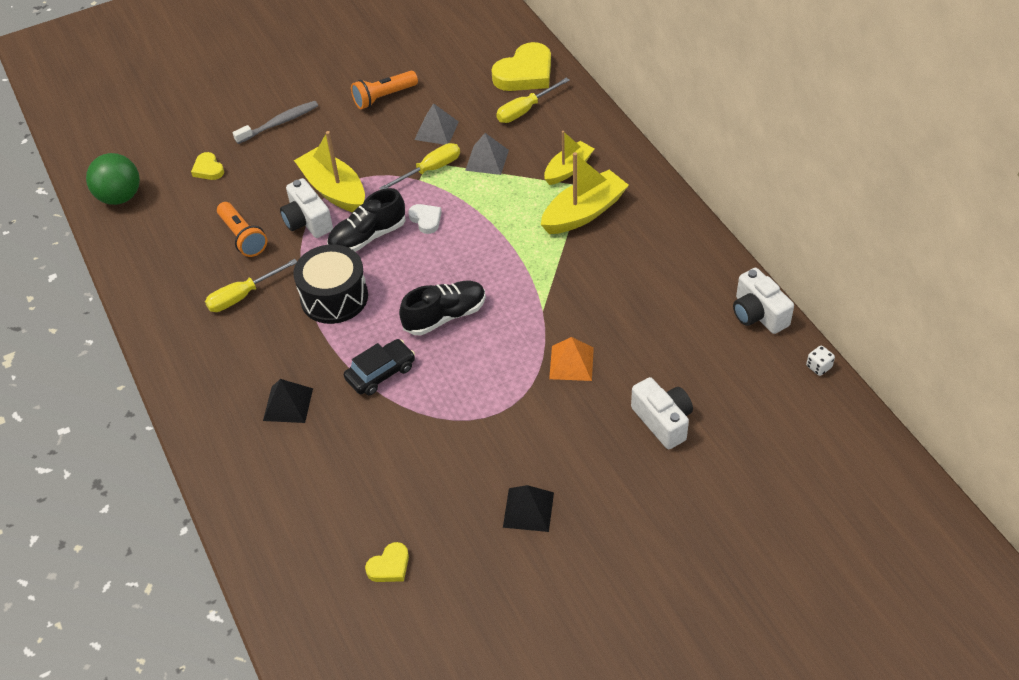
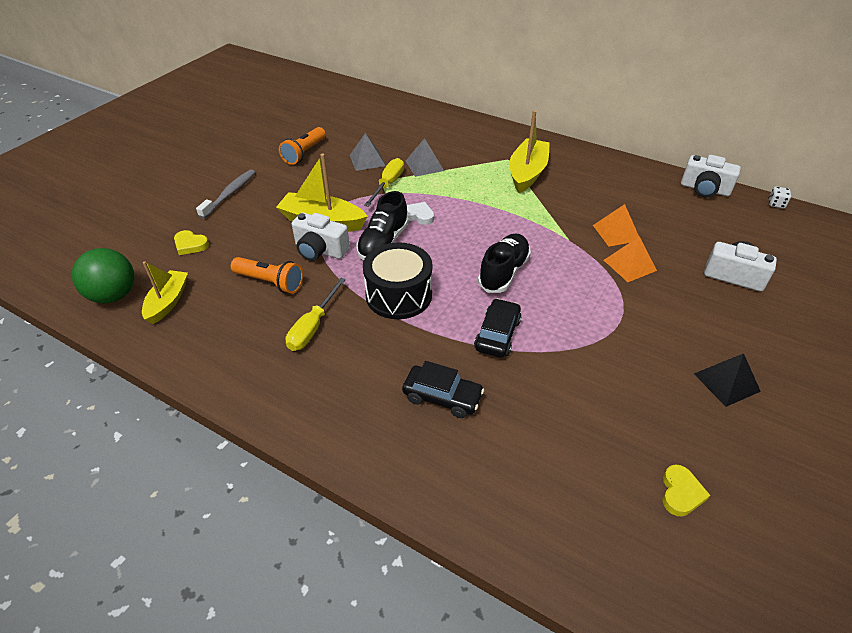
camera: 35 degrees left, 5 degrees down
black pyramid [263,379,313,423] -> black car [402,361,484,418]
yellow heart [491,42,551,91] -> none
yellow screwdriver [496,77,570,123] -> none
yellow boat [544,131,594,185] -> yellow boat moved to [142,261,188,324]
none -> orange pyramid [593,204,639,247]

